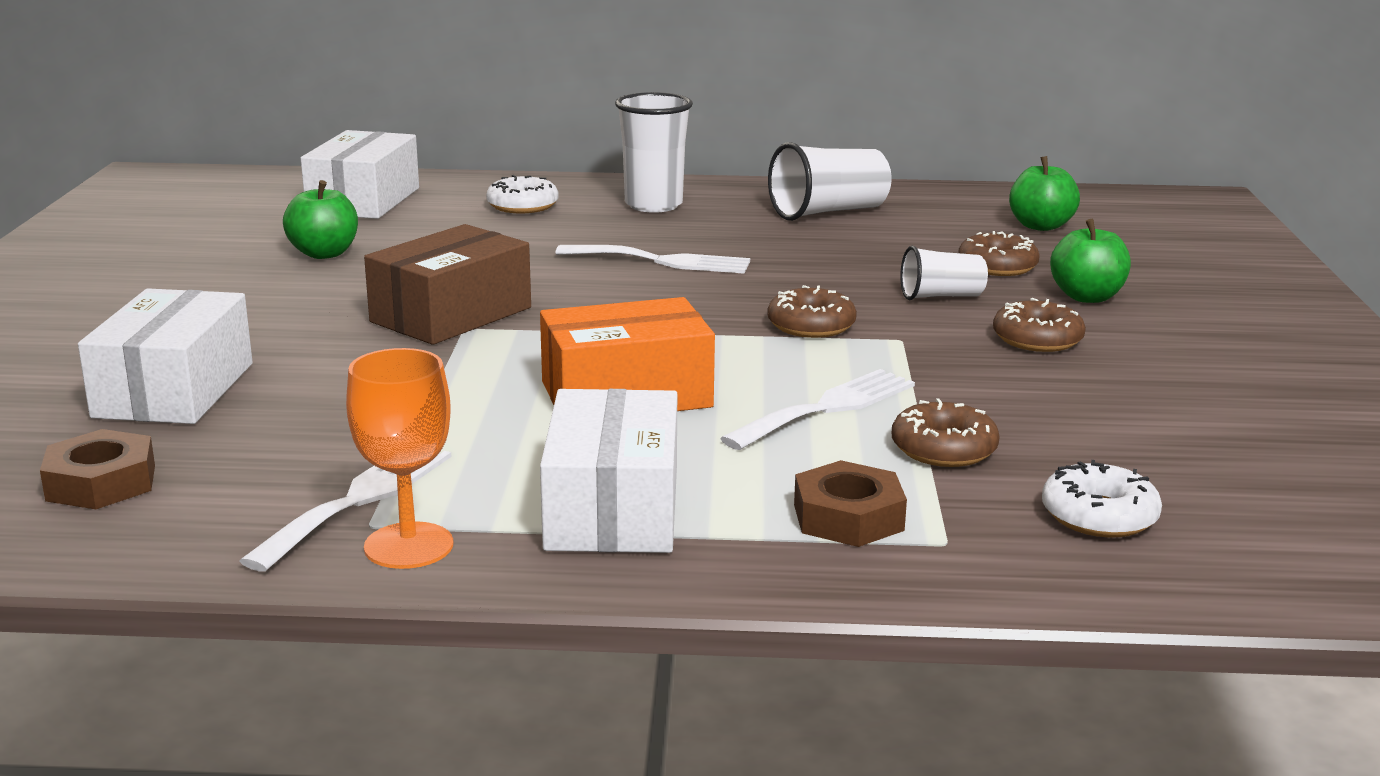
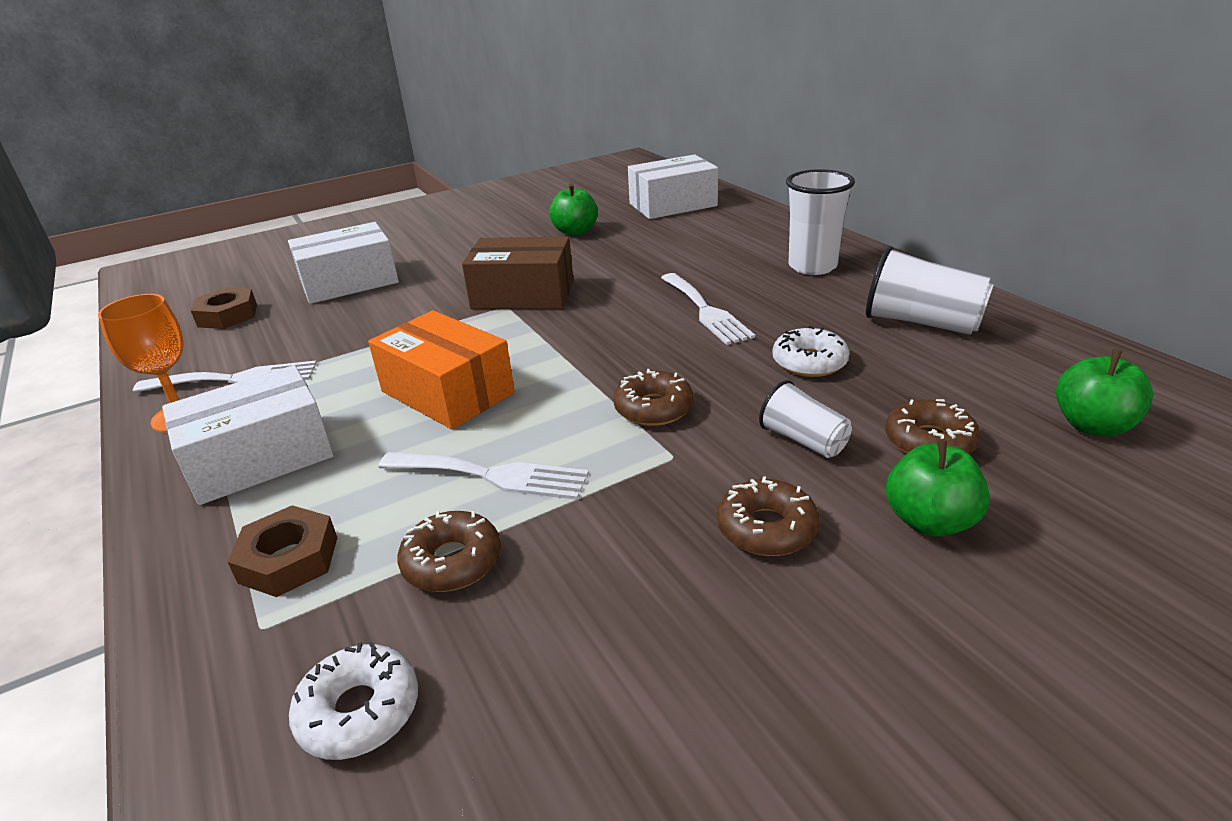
camera: 60 degrees right, 10 degrees up
white donut [486,175,558,213] -> white donut moved to [772,326,849,377]

